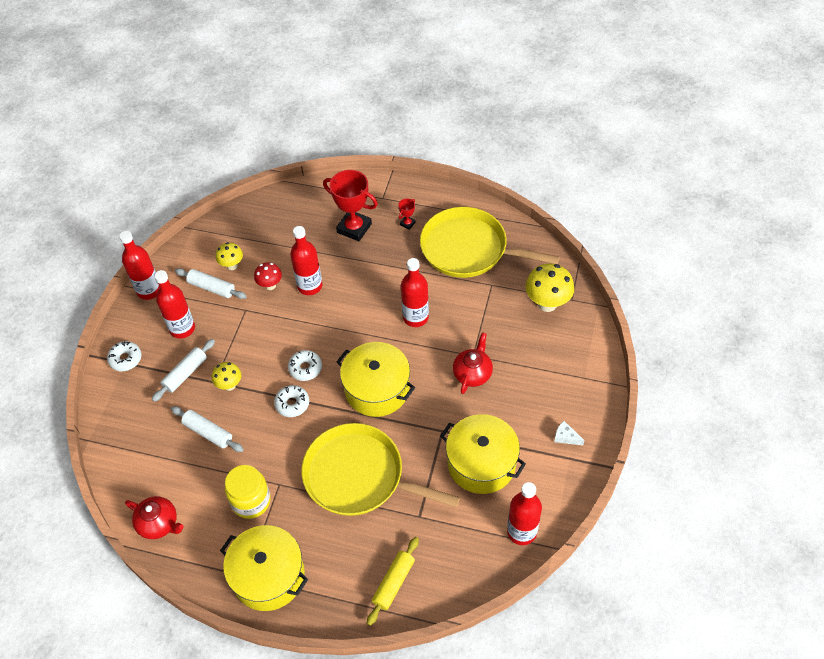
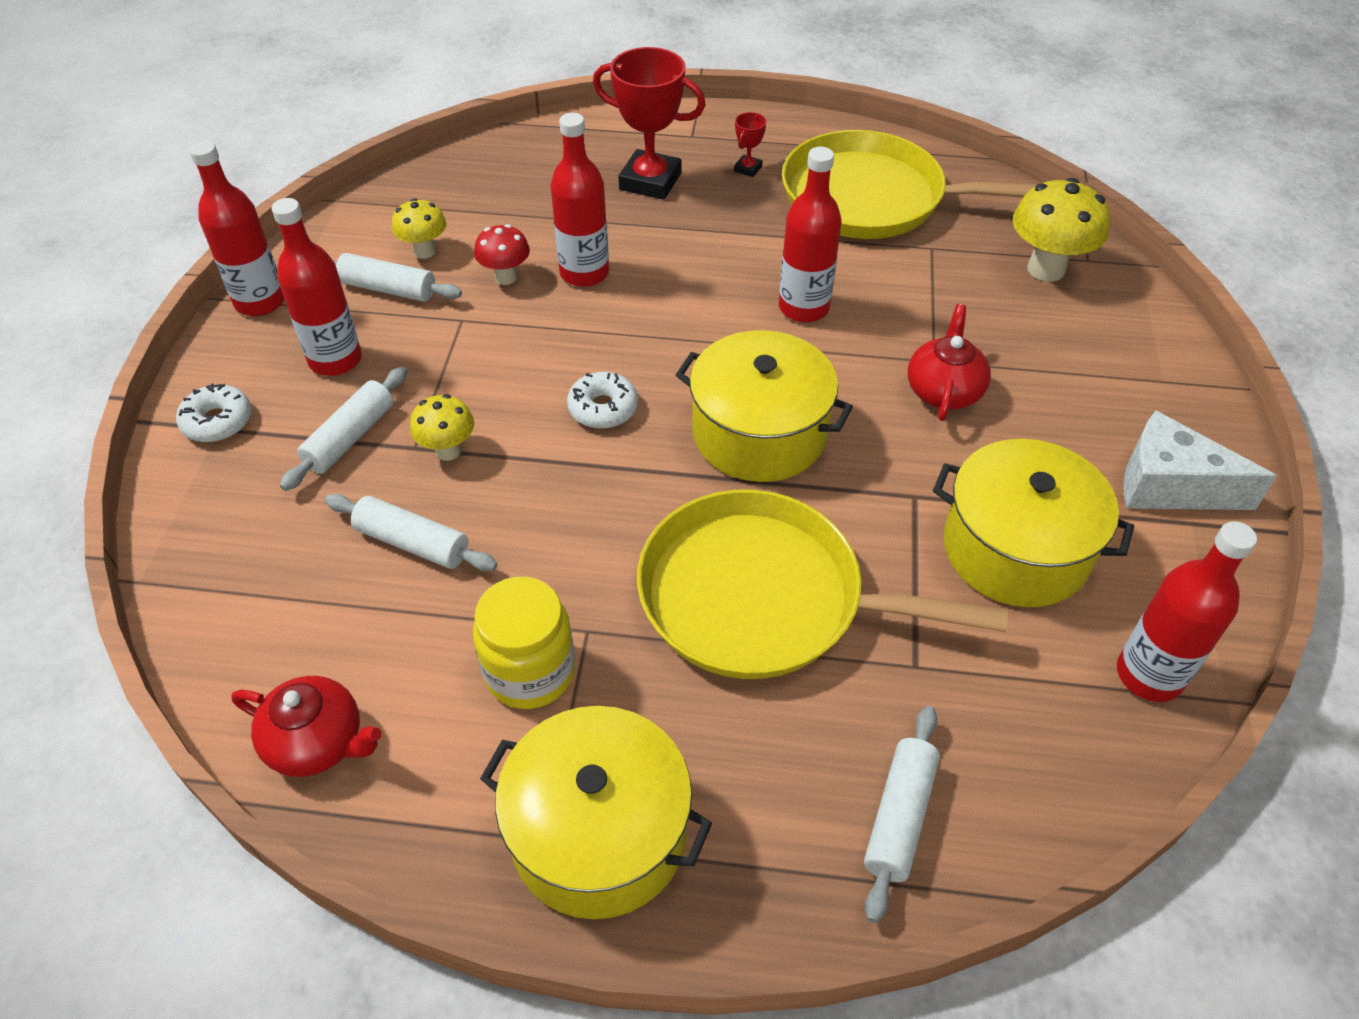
camera: 10 degrees left, 5 degrees down
white donut [274,385,309,417] -> none
yellow rolling pin [367,537,419,626] -> white rolling pin [864,706,940,923]
white cheese [554,421,585,445] -> white cheese [1124,411,1277,510], size x2.12

